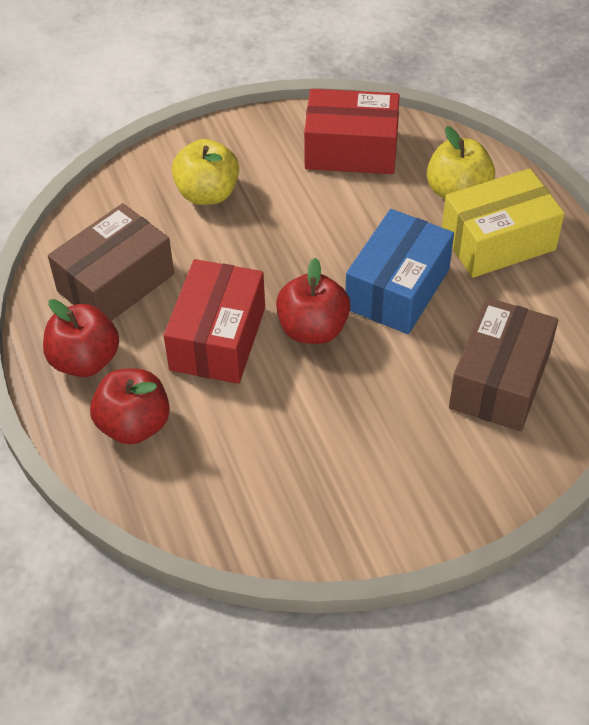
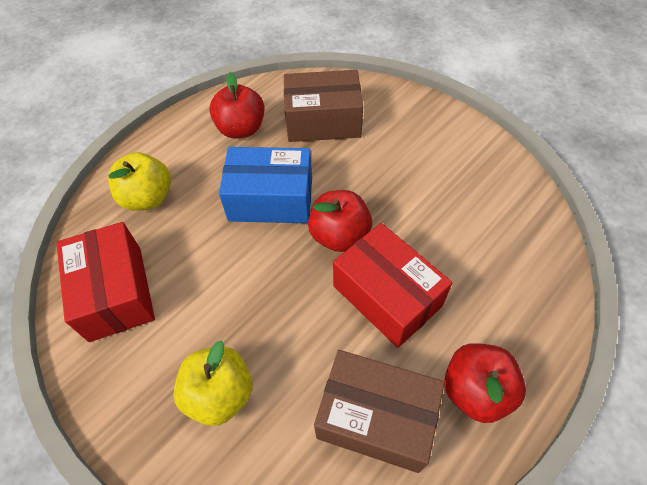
camera: 115 degrees left, 5 degrees up
red apple [90,369,170,445] -> red apple moved to [209,72,265,139]
red box [164,259,265,384] -> red box turned 60 degrees clockwise [333,223,452,348]
yellow box [442,168,565,278] -> none

